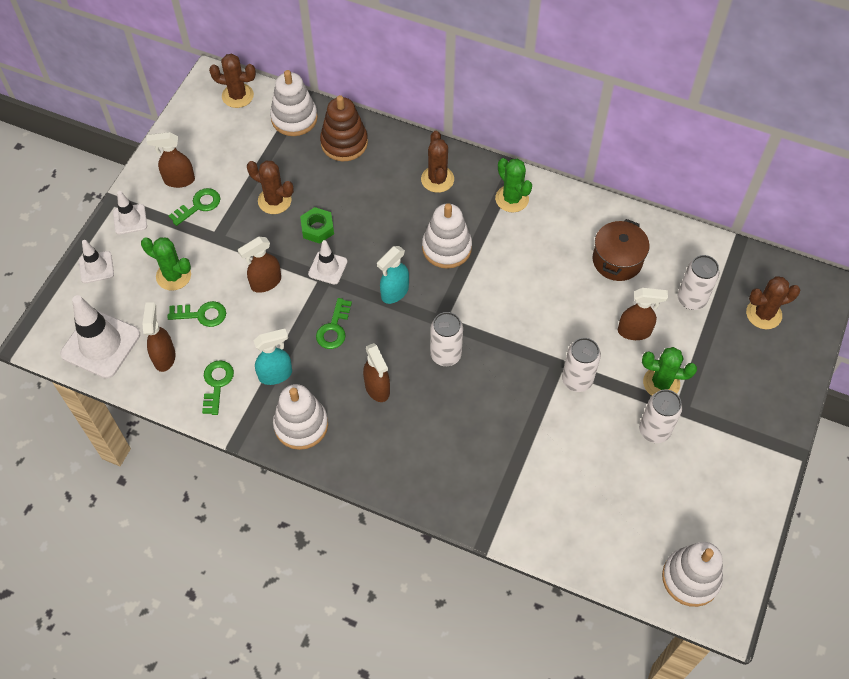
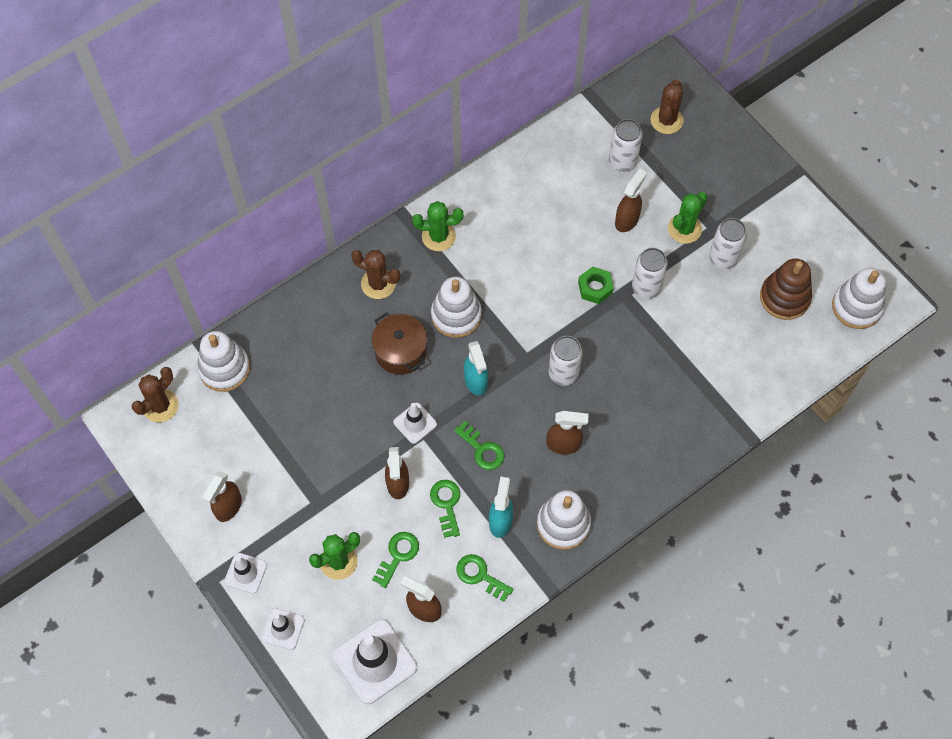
camera: 60 degrees left, 5 degrees up
green key [169,188,220,226] -> green key moved to [430,480,460,538]
brown cactus [247,161,294,214] -> none
green nut [300,207,334,244] -> green nut moved to [578,267,614,304]
brown stacking toy [320,95,368,161] -> brown stacking toy moved to [760,259,812,320]
brown pot [593,219,650,281] -> brown pot moved to [372,312,427,375]

